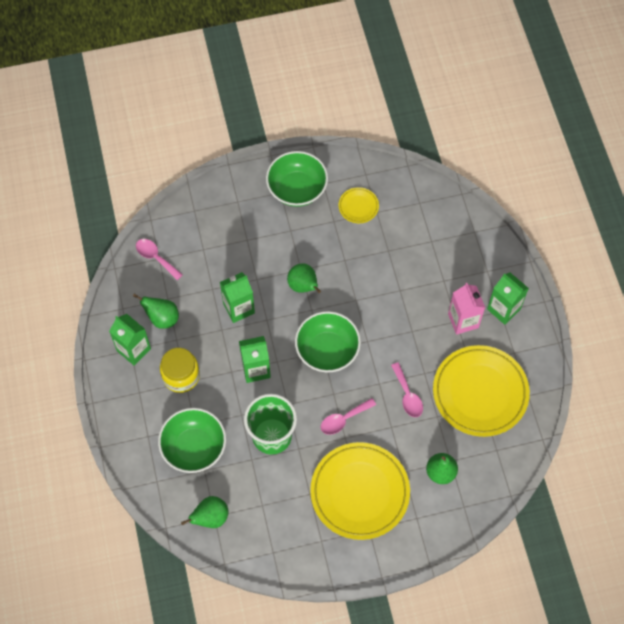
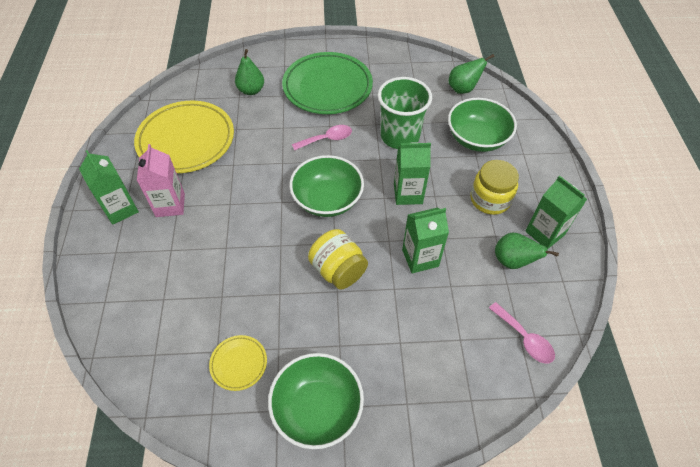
camera: 170 degrees left, 10 degrees down
green pear [287,263,321,293] -> yellow jar [308,229,368,290]
yellow plate [310,442,410,540] -> green plate [282,52,373,114]
pink spoon [391,362,423,417] -> none

